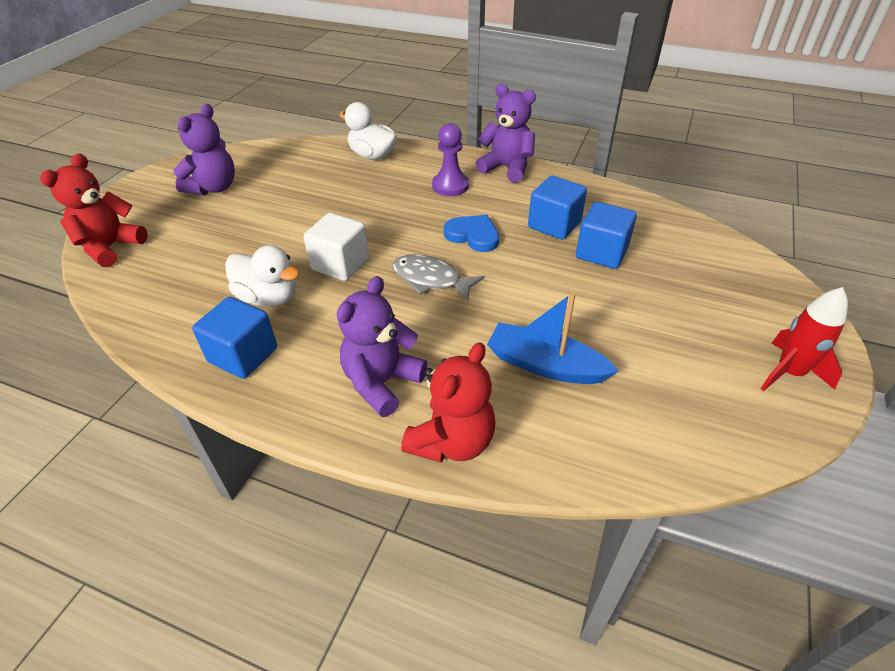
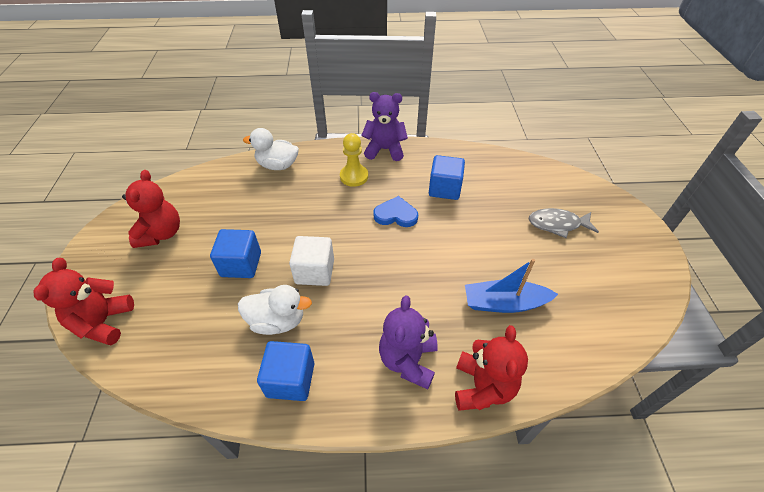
camera: 25 degrees left, 5 degrees up
purple teddy bear [173,104,235,195] -> red teddy bear [122,170,180,248]
grey fish [392,254,485,301] -> grey fish moved to [529,208,599,238]
purple pawn [432,123,469,196] -> yellow pawn [340,133,368,187]
blue cube [576,202,637,269] -> blue cube moved to [210,229,261,278]
red rocket [761,287,848,391] -> none

